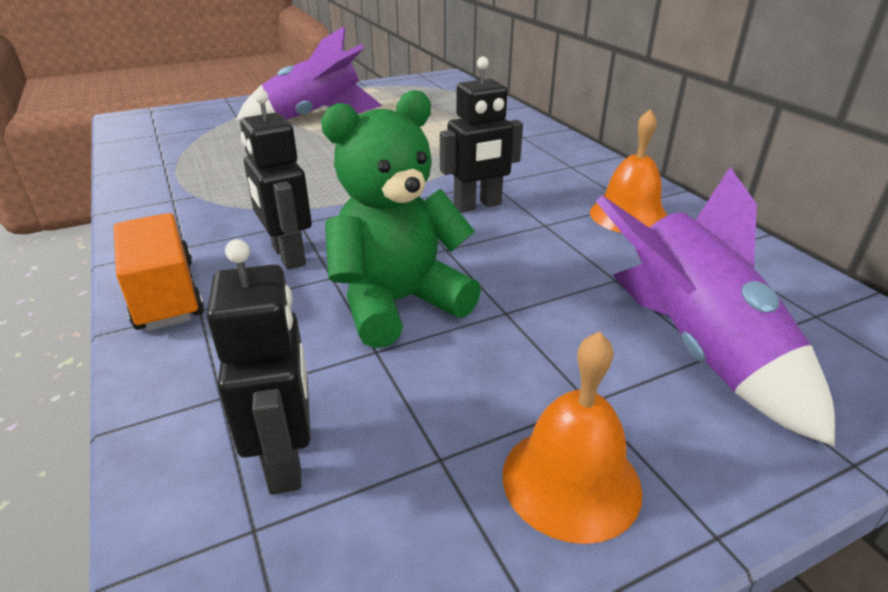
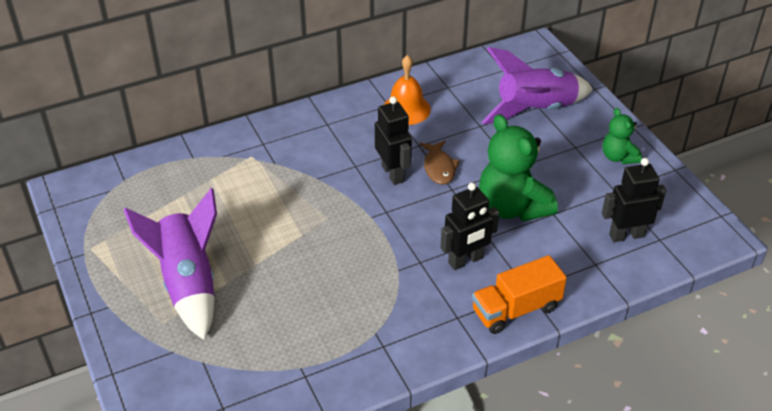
camera: 90 degrees left, 10 degrees up
orange bell [503,331,643,544] -> green teddy bear [603,108,642,164]
none -> brown fish [420,140,460,185]

